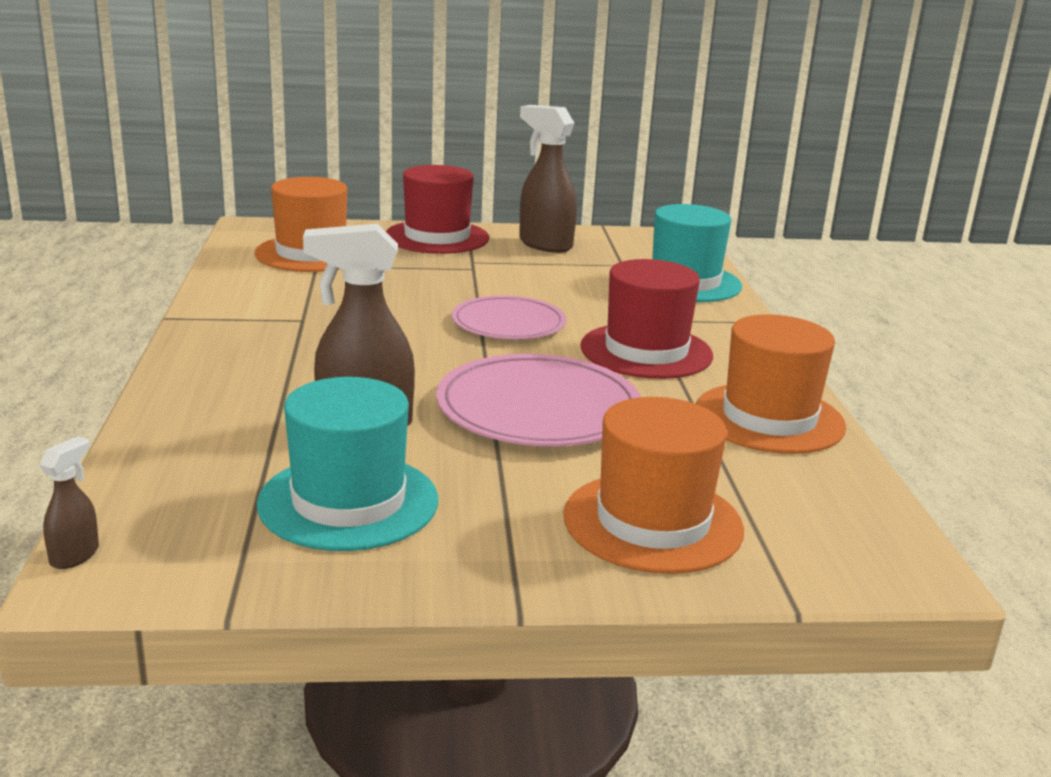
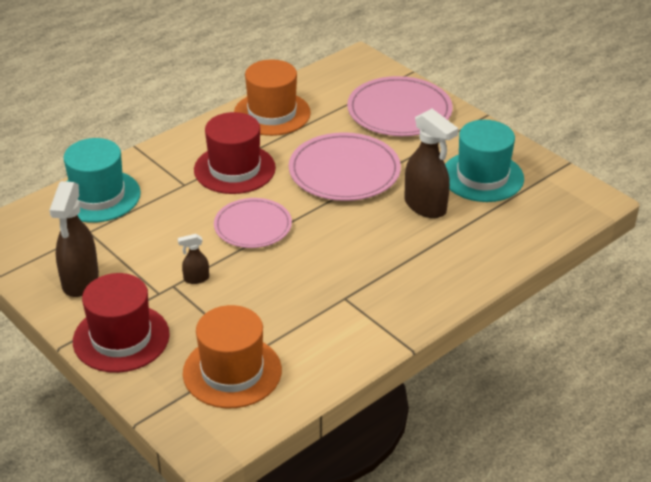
camera: 125 degrees left, 15 degrees up
brown spray bottle [39,436,99,569] -> brown spray bottle moved to [178,234,209,284]
orange hat [564,397,744,574] -> pink plate [347,76,453,136]

